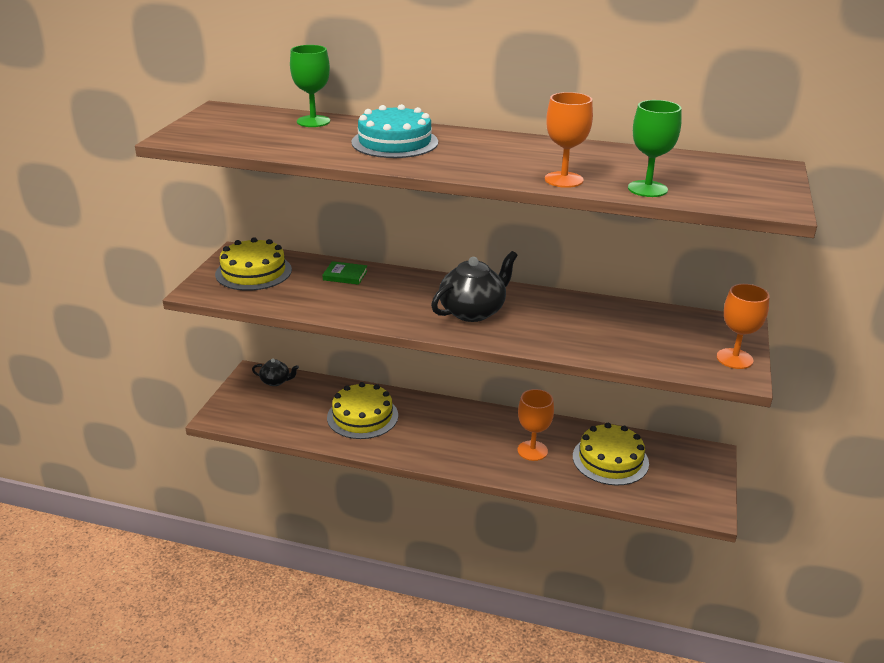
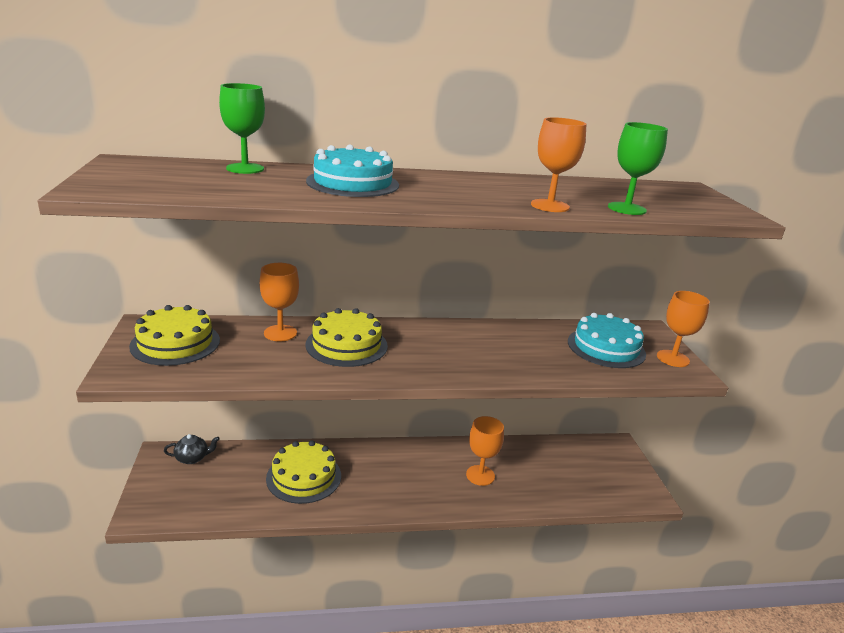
camera: 25 degrees left, 5 degrees down
green book [322,261,368,285] -> orange goblet [259,263,299,342]
black teapot [431,251,518,322] -> none
yellow cake [573,423,649,486] -> yellow cake moved to [305,308,388,367]
none -> turquoise cake [568,313,646,368]

